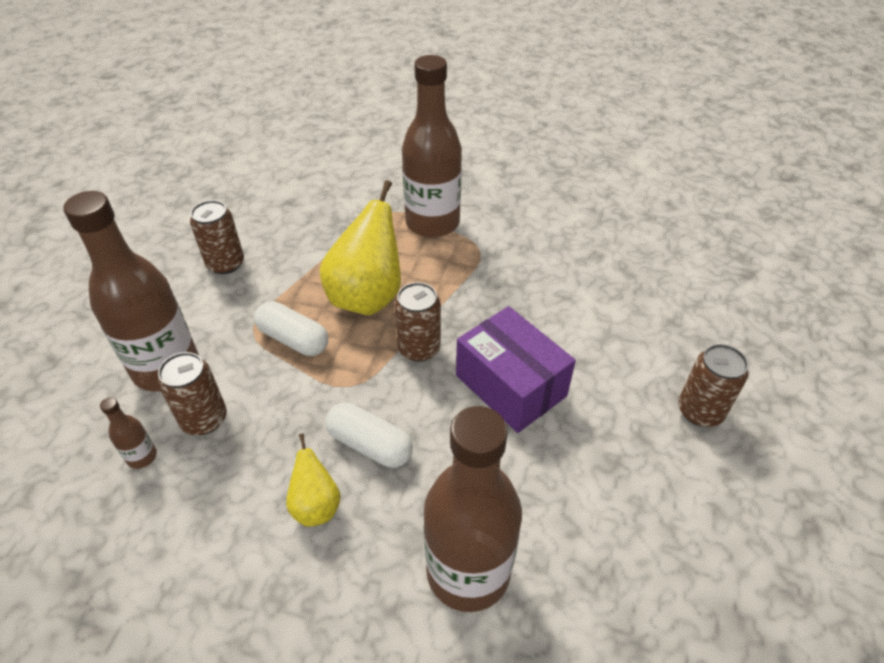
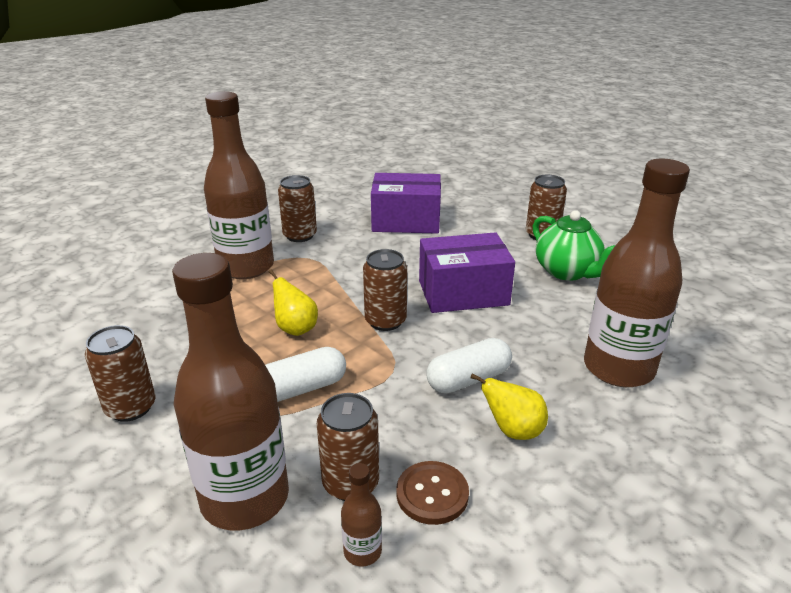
camera: 60 degrees left, 15 degrees down
yellow pear [320,180,401,315] -> yellow pear [269,270,318,336], size x0.52
none -> brown can [278,175,317,242]
none -> purple box [371,173,441,234]
none -> brown button [396,461,469,525]
none -> green teapot [533,210,615,281]

